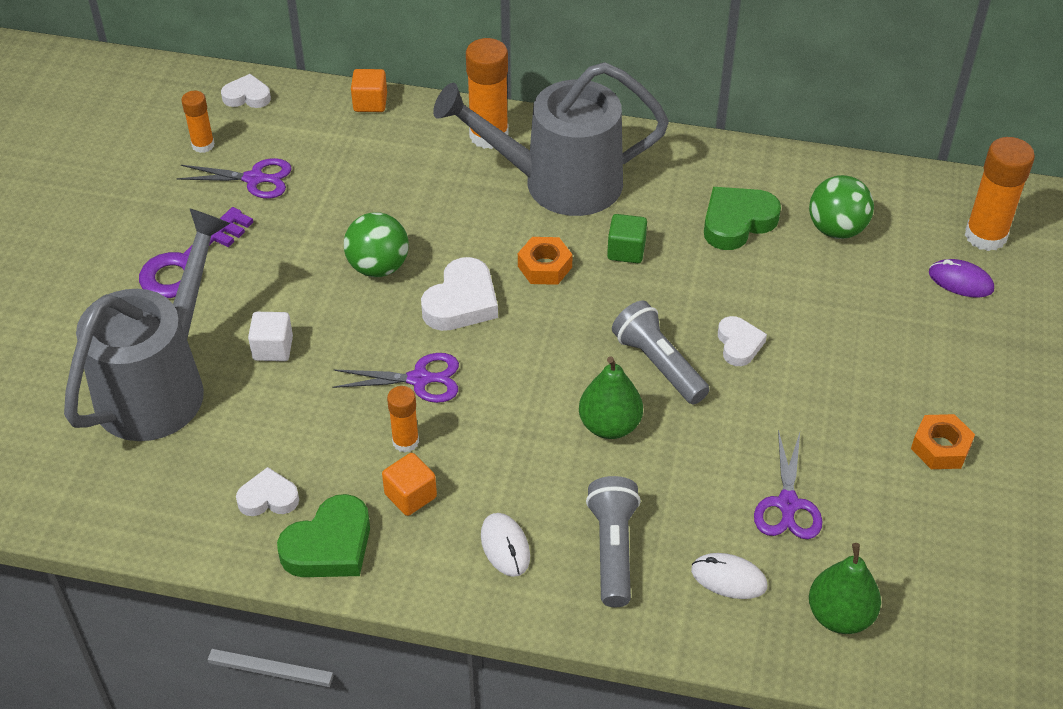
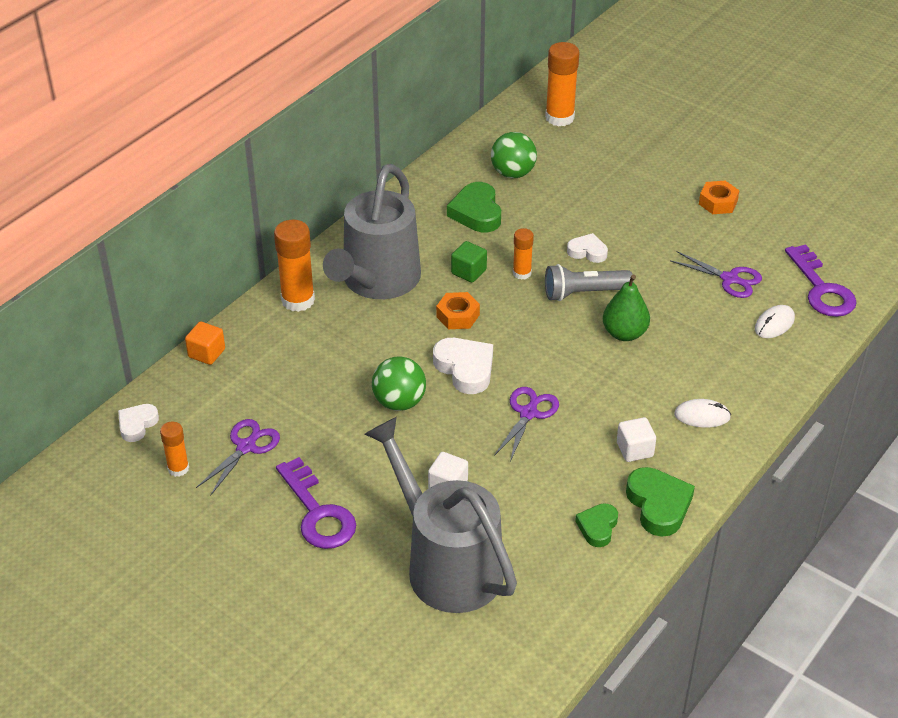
camera: 65 degrees left, 5 degrees down
white heart [236,467,299,516] -> green heart [575,503,618,547]
orange cube [382,453,437,516] -> white cube [617,417,656,462]
orange glue stick [387,386,419,453] -> orange glue stick moved to [513,228,534,280]
grey flashlight [586,476,641,607] -> none
green pear [809,543,881,634] -> purple key [785,244,857,317]
purple mouse [929,259,994,298] -> none

